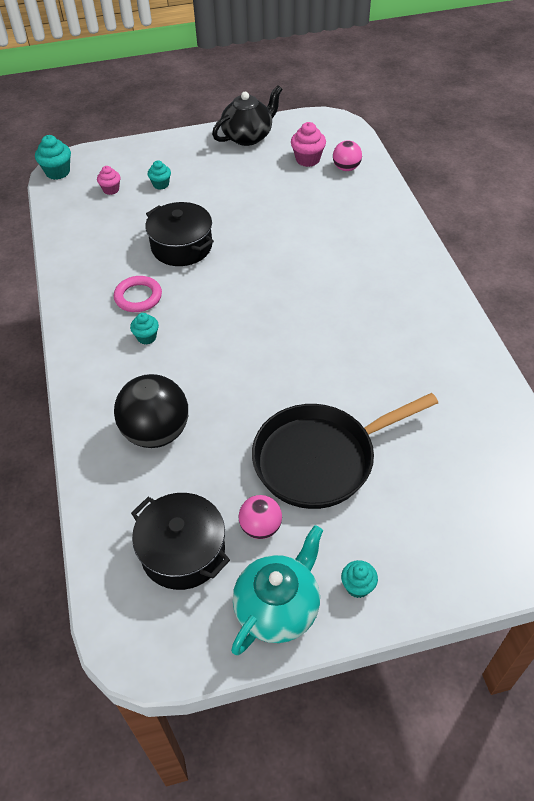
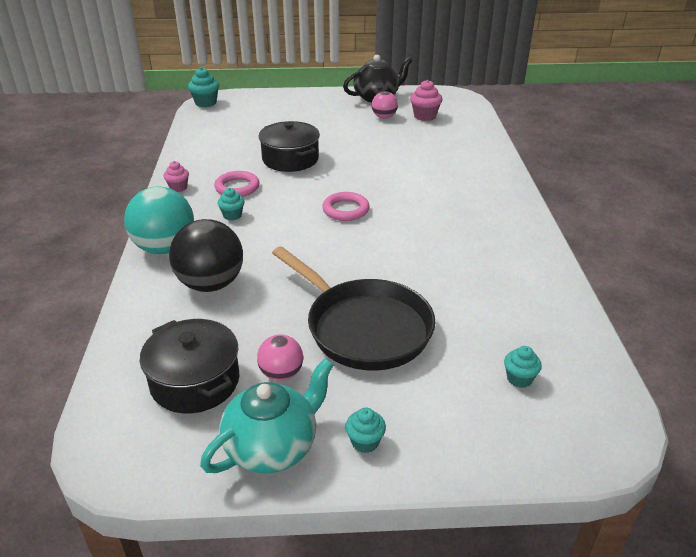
camera: 10 degrees right, 15 degrees down
pink cupcake [97,166,120,195] -> pink cupcake moved to [163,161,189,192]
turquoise cupcake [147,160,171,190] -> turquoise cupcake moved to [504,346,542,388]
black pan [252,393,438,509] -> black pan turned 120 degrees counterclockwise [272,246,436,371]
pink ball [333,140,362,171] -> pink ball moved to [372,91,398,119]
none -> turquoise ball [124,187,194,254]
none -> pink ring [322,192,370,221]

